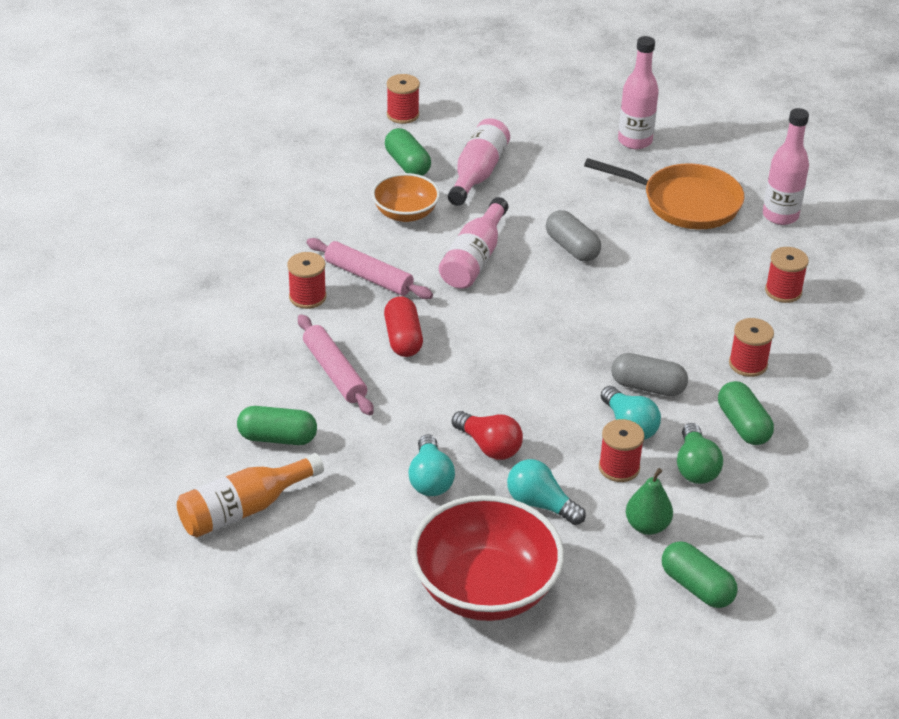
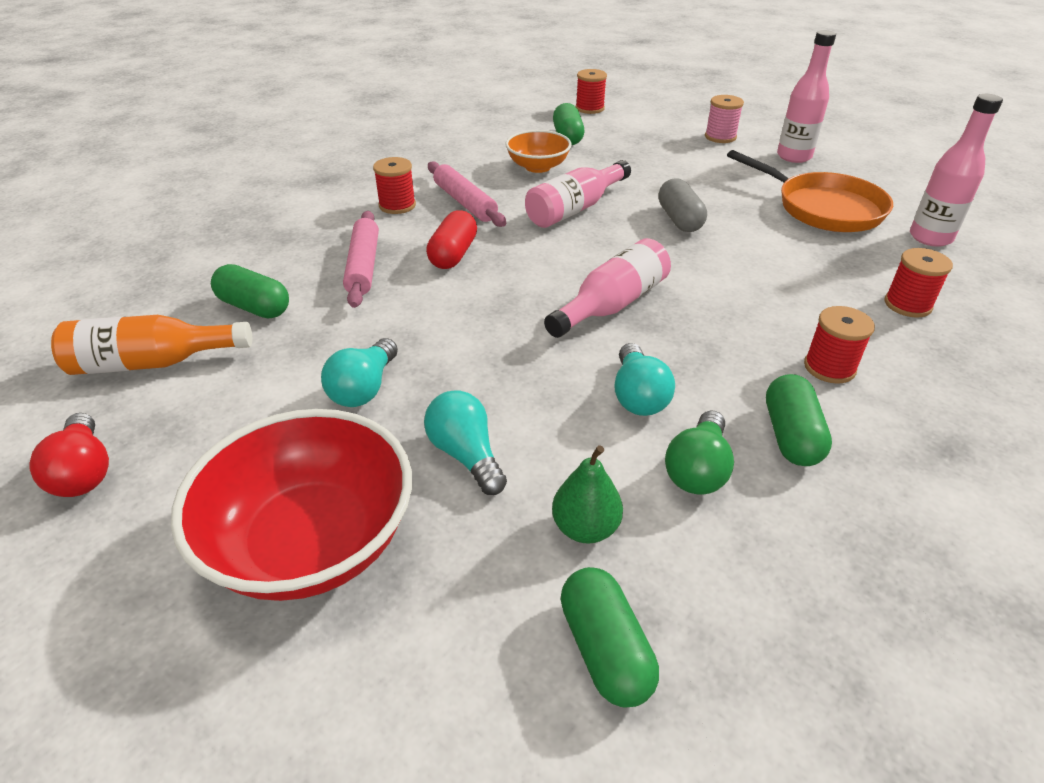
camera: 25 degrees right, 0 degrees up
pink bottle [448,118,510,206] -> pink bottle moved to [544,238,671,338]
red light bulb [452,411,523,460] -> red light bulb moved to [29,413,109,497]
red spool [599,419,644,482] -> none
grey capsule [611,353,688,396] -> none
none -> pink spool [705,95,744,143]

